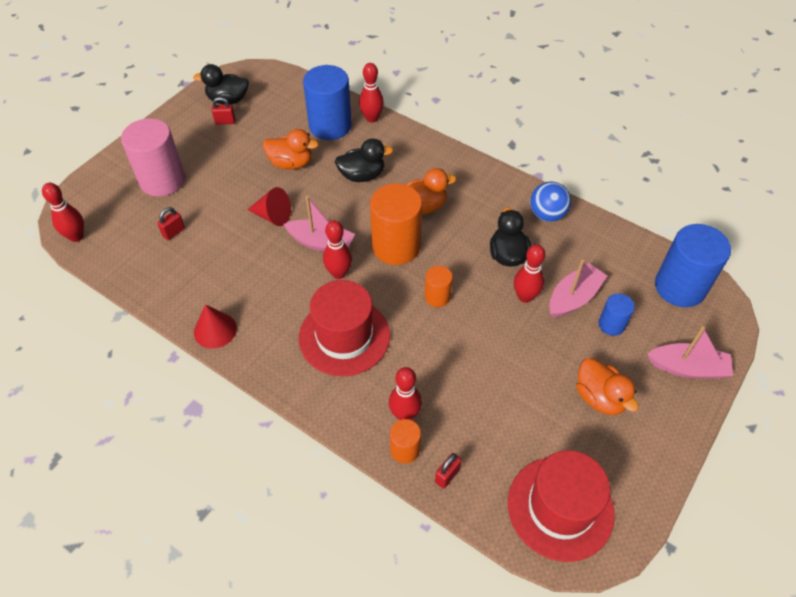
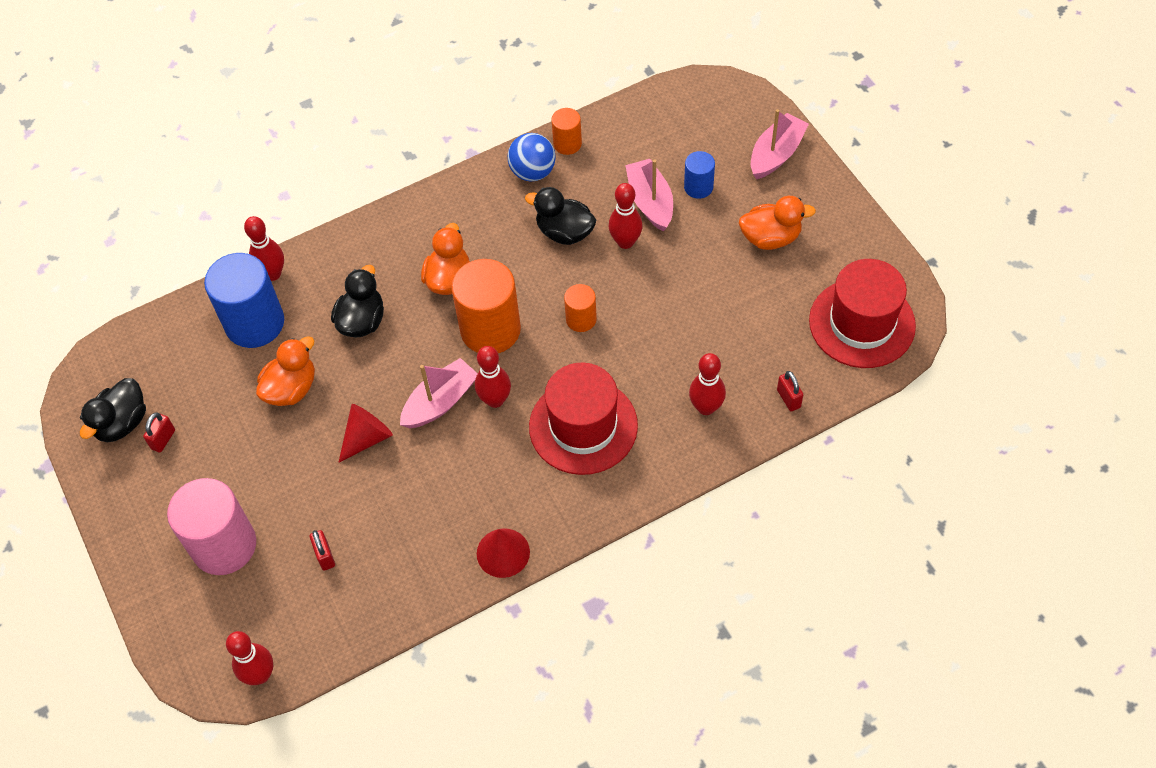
camera: 60 degrees left, 5 degrees up
orange cylinder [390,419,421,464] -> orange cylinder moved to [551,108,582,155]
blue cylinder [655,224,731,307] -> none

